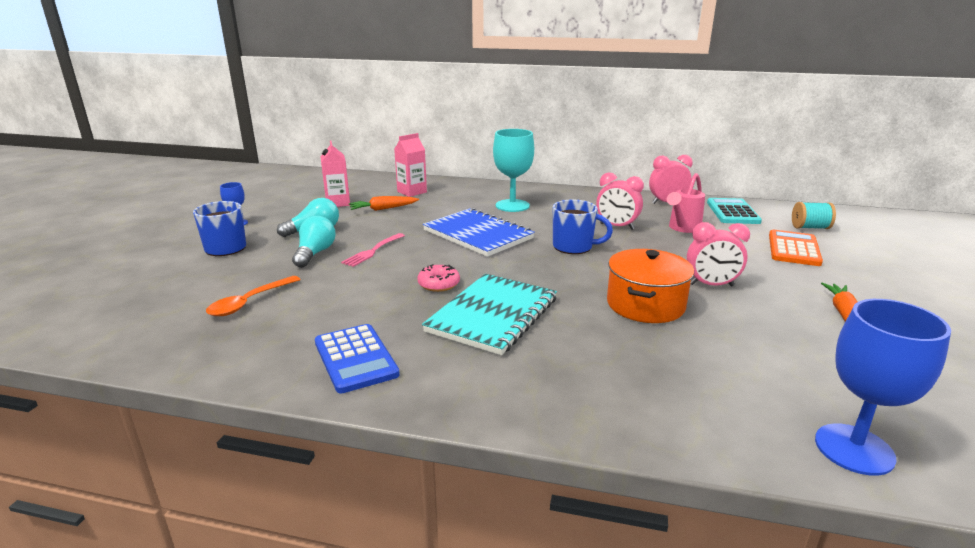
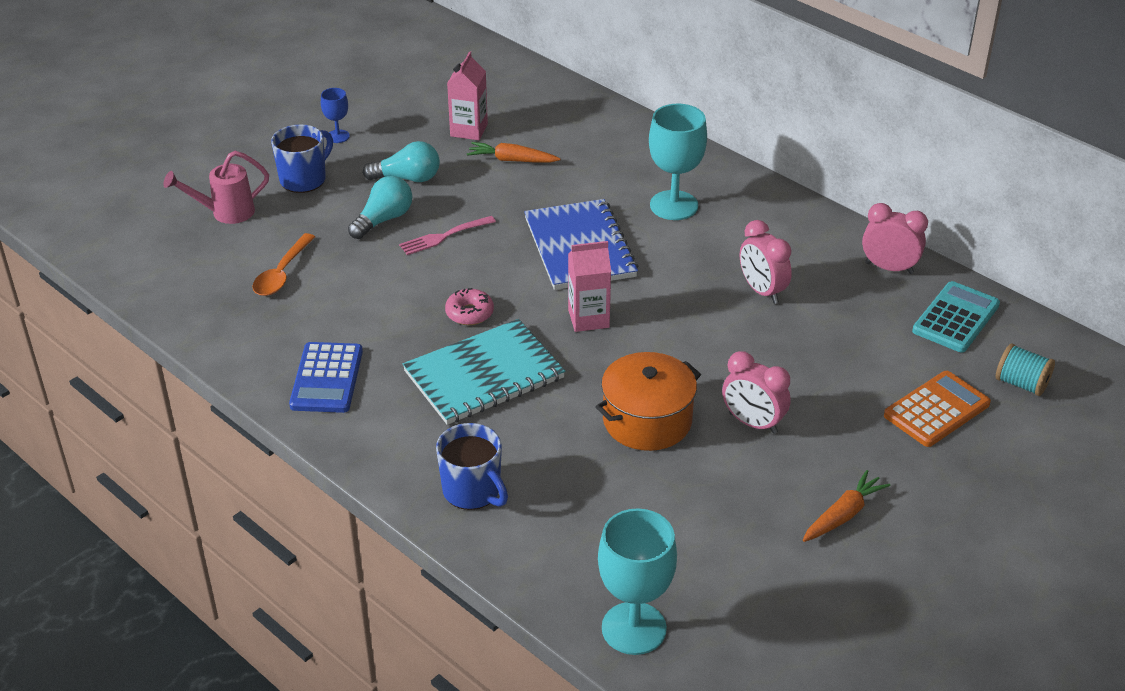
camera: 30 degrees right, 15 degrees up
orange spoon [206,276,301,316] -> orange spoon turned 45 degrees counterclockwise [252,233,315,296]
pink carton [394,133,427,197] -> pink carton moved to [568,241,611,332]
blue mug [553,200,613,254] -> blue mug moved to [436,423,508,510]
pink watering can [667,173,705,233] -> pink watering can moved to [163,151,269,224]
blue goblet [815,299,951,476] -> turquoise goblet [598,508,677,655]

